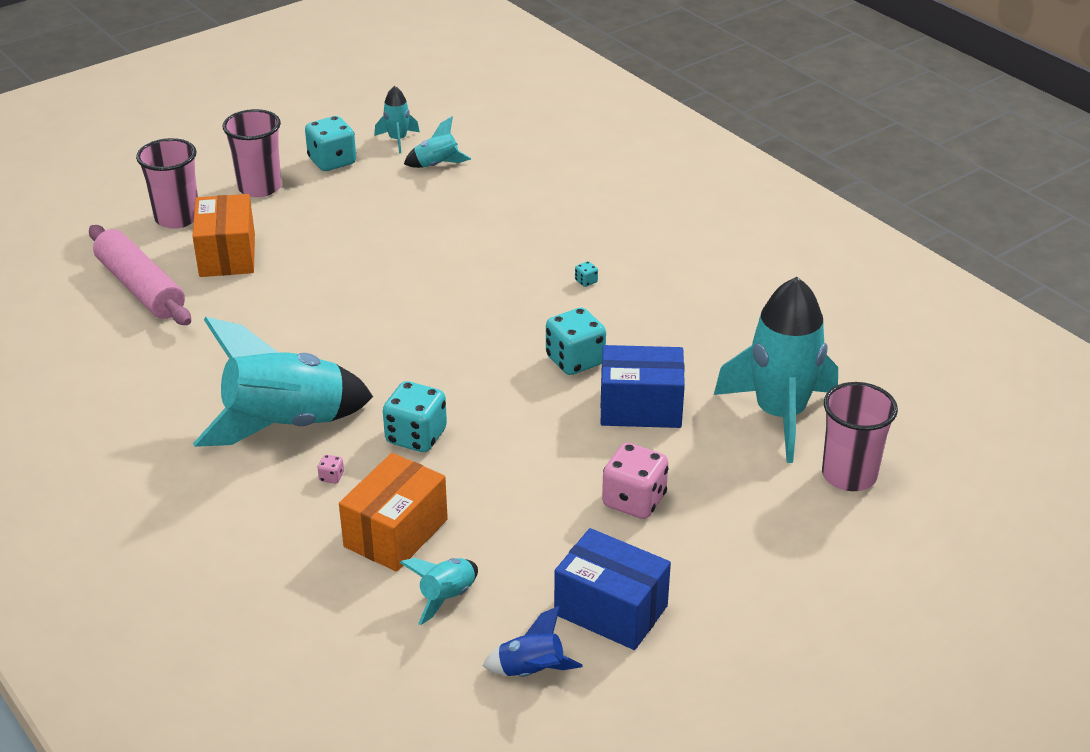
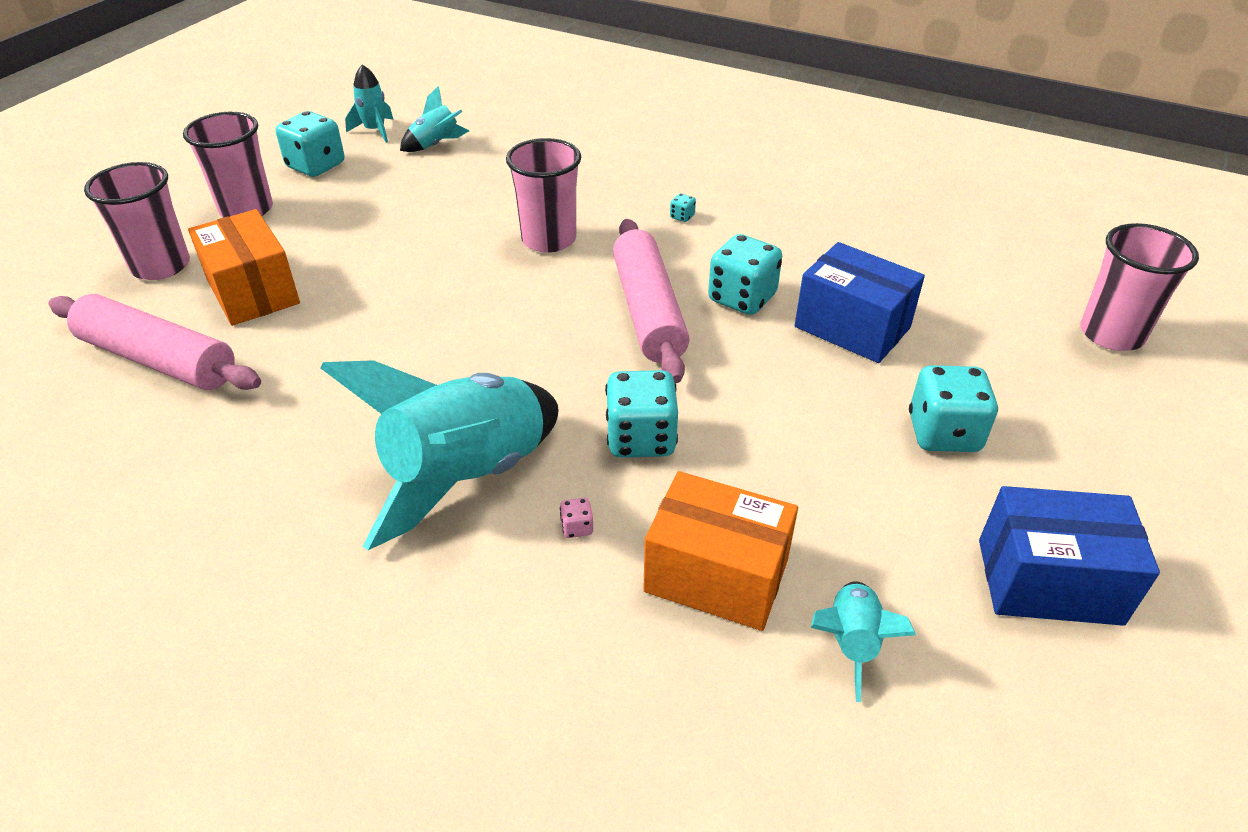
camera: 25 degrees left, 5 degrees up
orange box [339,453,448,572] -> orange box turned 75 degrees counterclockwise [643,471,798,631]
blue rocket [482,606,582,677] -> none
blue box [600,345,685,428] -> blue box turned 60 degrees clockwise [795,242,925,363]
pink dice [602,443,669,519] -> turquoise dice [909,365,998,452]
turquoise rocket [714,277,838,463] -> none
none -> pink cup [506,138,581,253]
none -> pink rolling pin [613,219,689,383]

